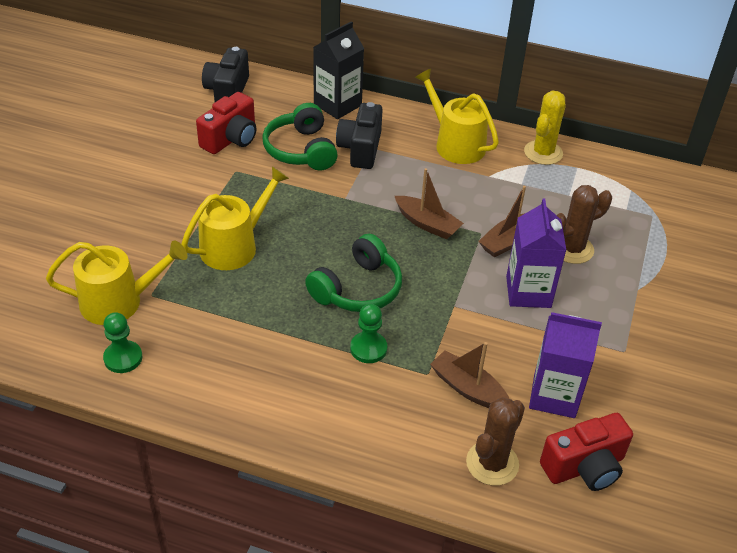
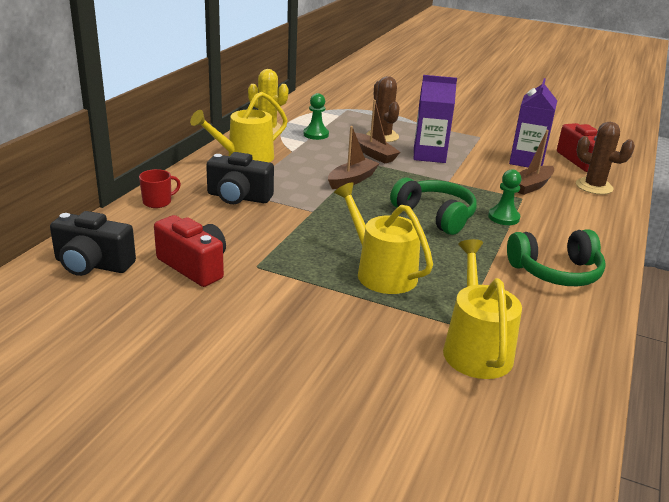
camera: 85 degrees left, 15 degrees down
green pawn [103,312,142,373] -> green pawn moved to [304,93,329,140]
green headphones [262,103,338,170] -> green headphones moved to [507,229,606,286]
black carton [313,21,364,119] -> red mug [139,169,181,208]

